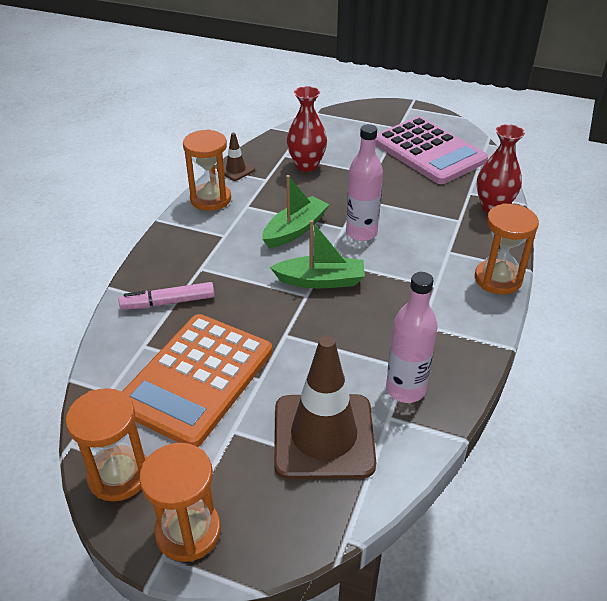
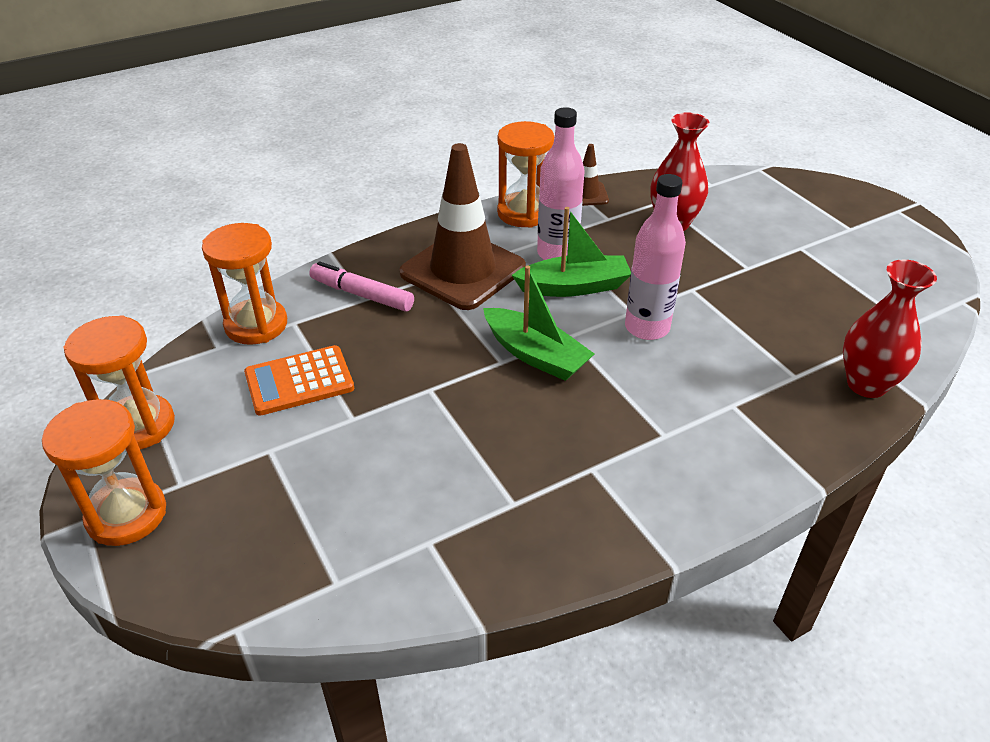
camera: 40 degrees right, 0 degrees up
orange calculator [122,314,272,447] -> orange calculator [244,345,354,416], size x0.55
brown traffic cone [274,336,376,479] -> brown traffic cone moved to [399,143,526,310]
pink calculator [375,117,488,184] -> none
pink bottle [386,272,438,403] -> pink bottle moved to [537,107,584,260]
orange hourglass [475,203,539,295] -> orange hourglass moved to [202,223,287,345]

